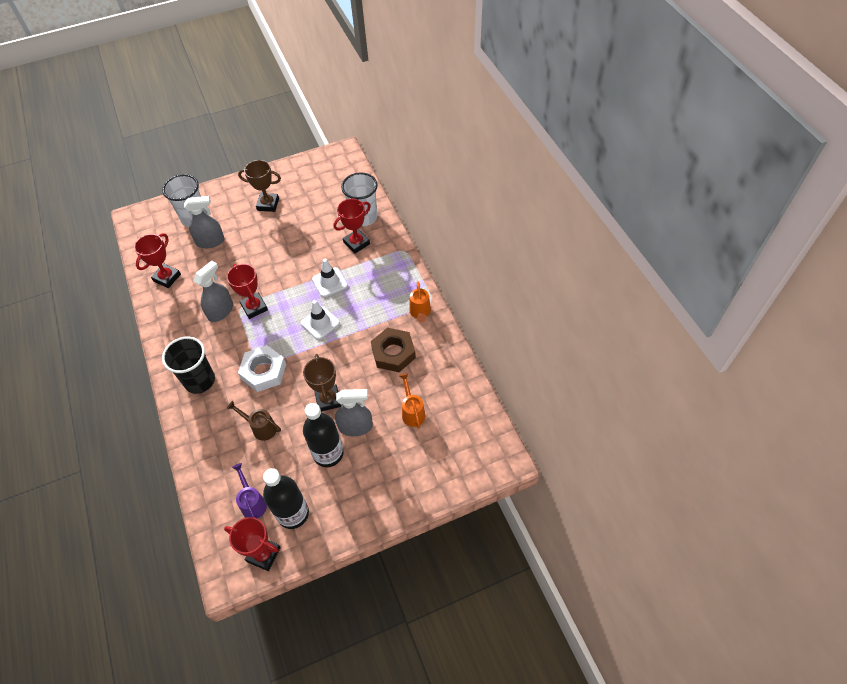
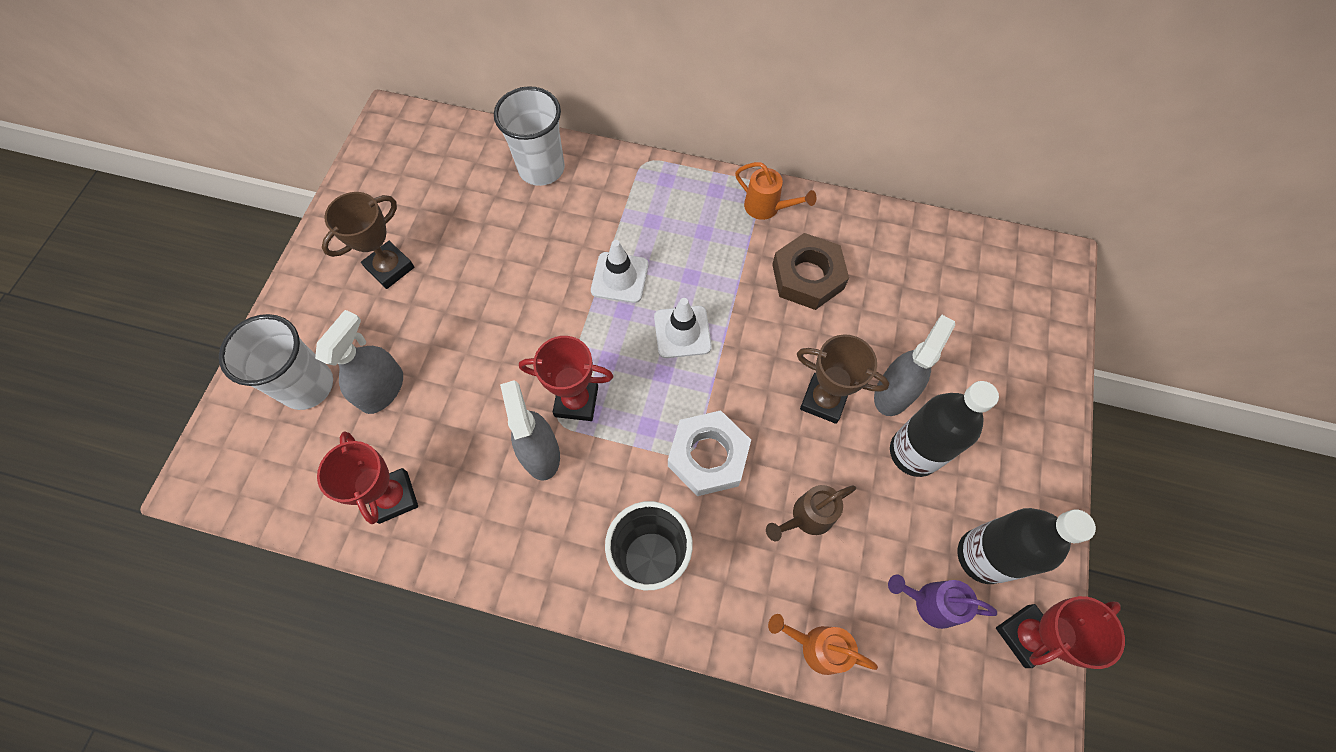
camera: 55 degrees left, 10 degrees up
red trophy [334,199,371,253] -> none
orange watering can [399,373,425,429] -> orange watering can moved to [768,614,878,675]

